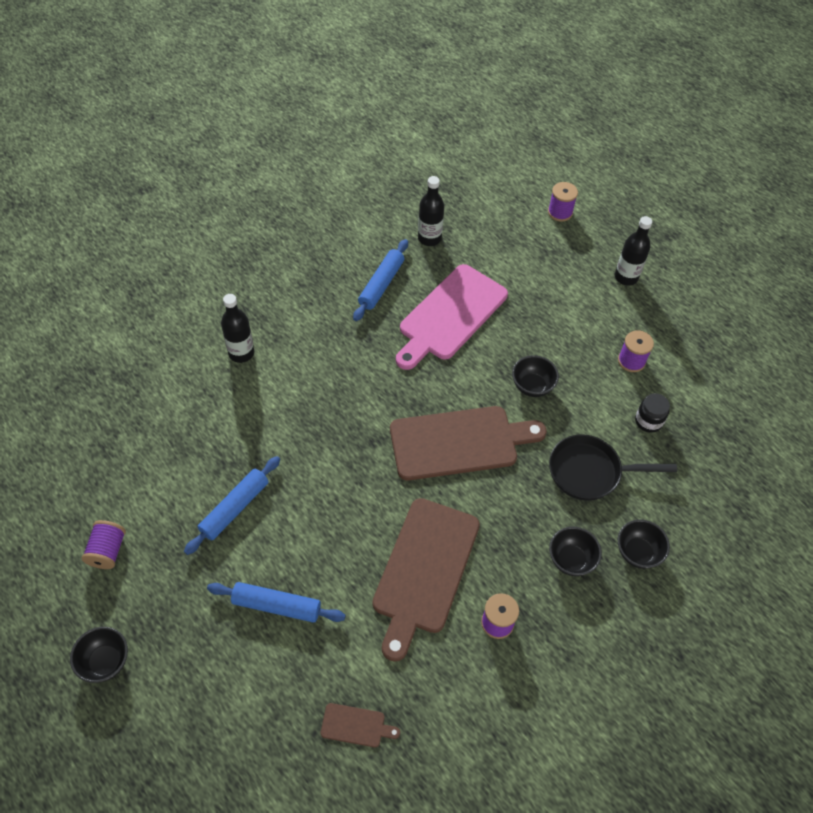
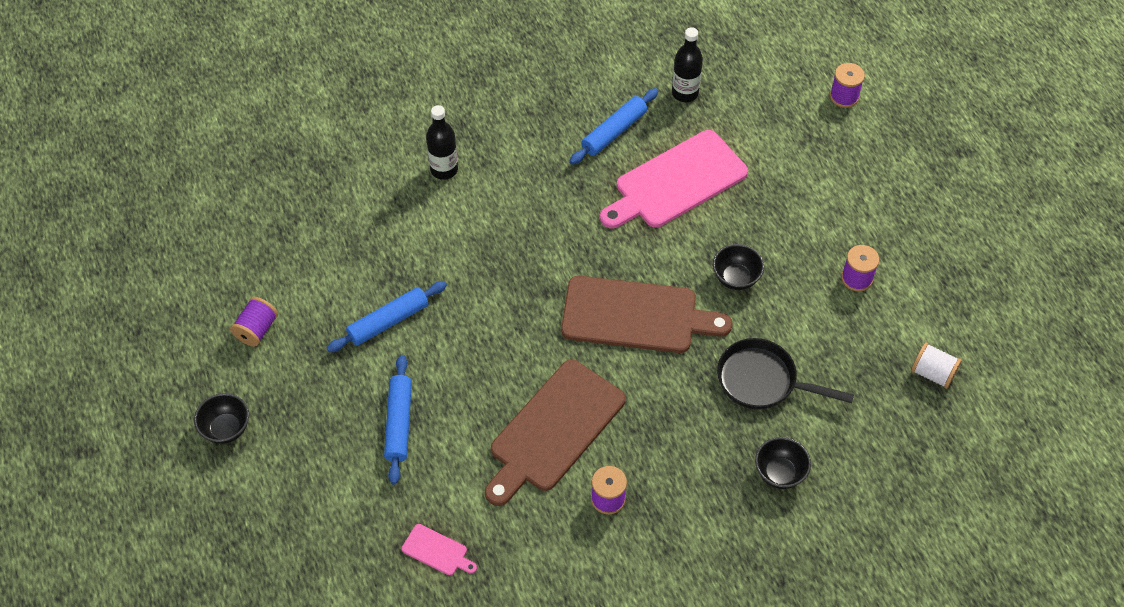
camera: 20 degrees right, 0 degrees up
blue rolling pin [207,582,346,623] -> blue rolling pin turned 60 degrees clockwise [384,355,412,485]
brown cutting board [321,703,400,747] -> pink cutting board [402,524,477,575]
black bowl [549,527,602,576] -> none
black bottle [615,216,652,286] -> none
black jar [635,393,670,433] -> none
none -> white spool [911,342,962,389]

